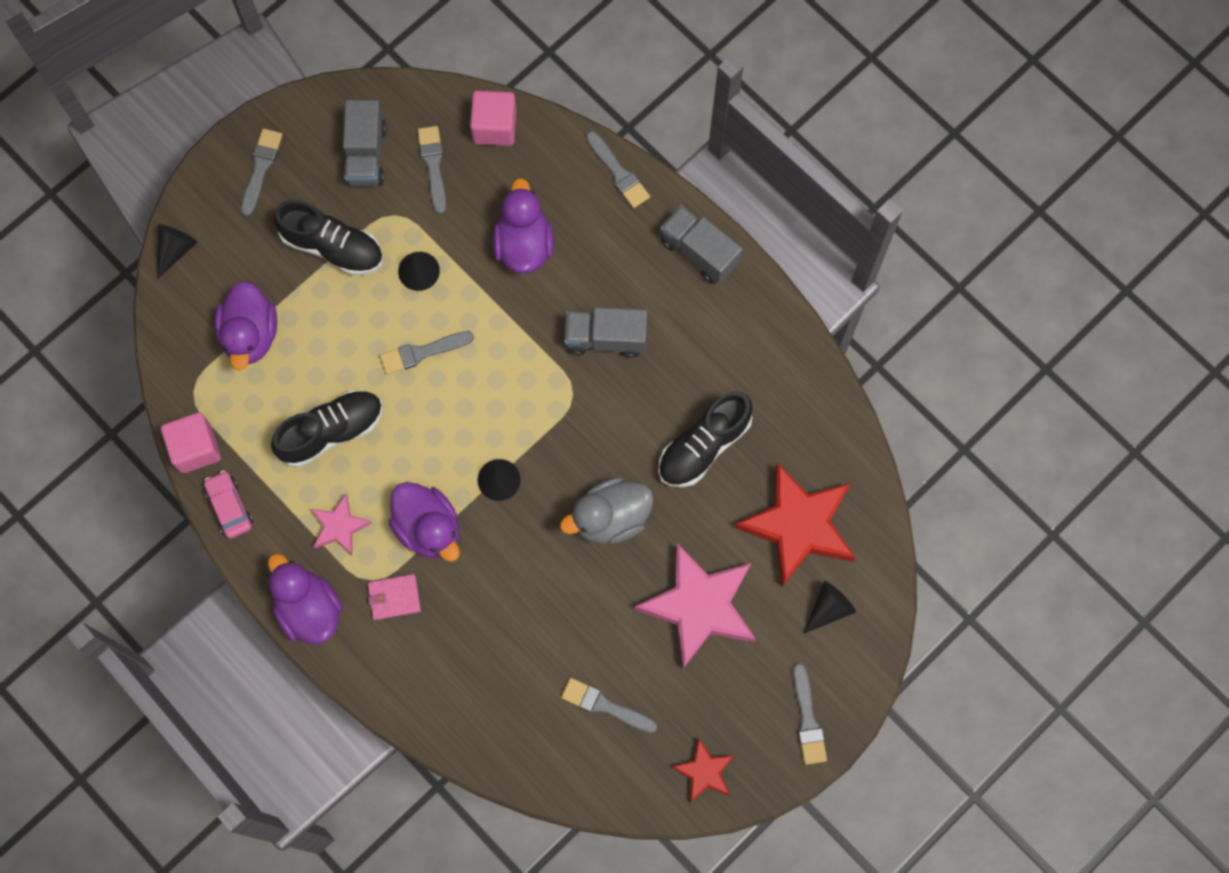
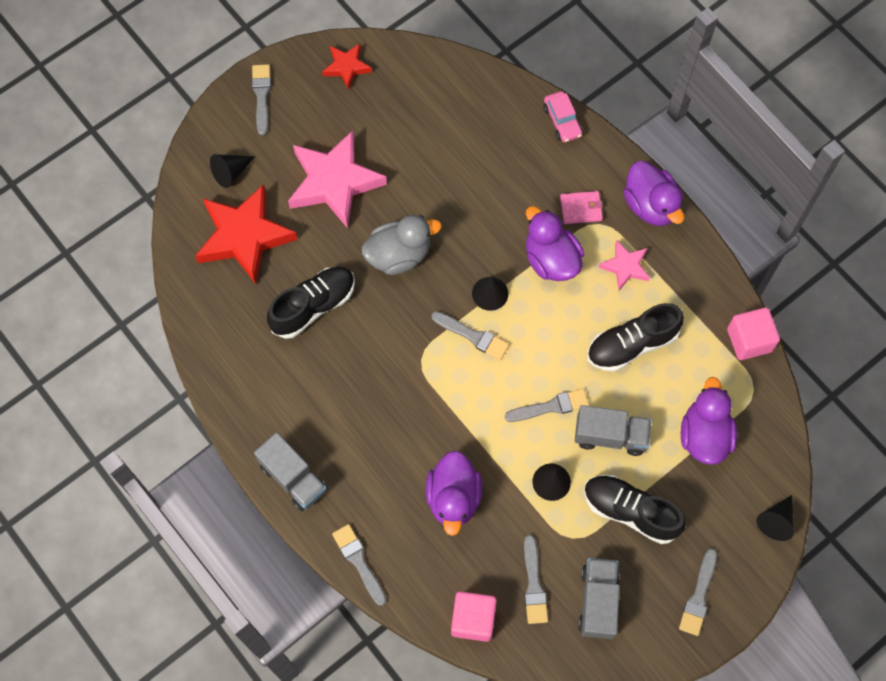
camera: 175 degrees left, 5 degrees down
pink car [204,470,253,539] -> pink car moved to [544,91,582,142]
grey brush [561,678,657,733] -> grey brush moved to [431,311,509,360]
grey truck [564,307,647,358] -> grey truck moved to [575,405,651,456]

